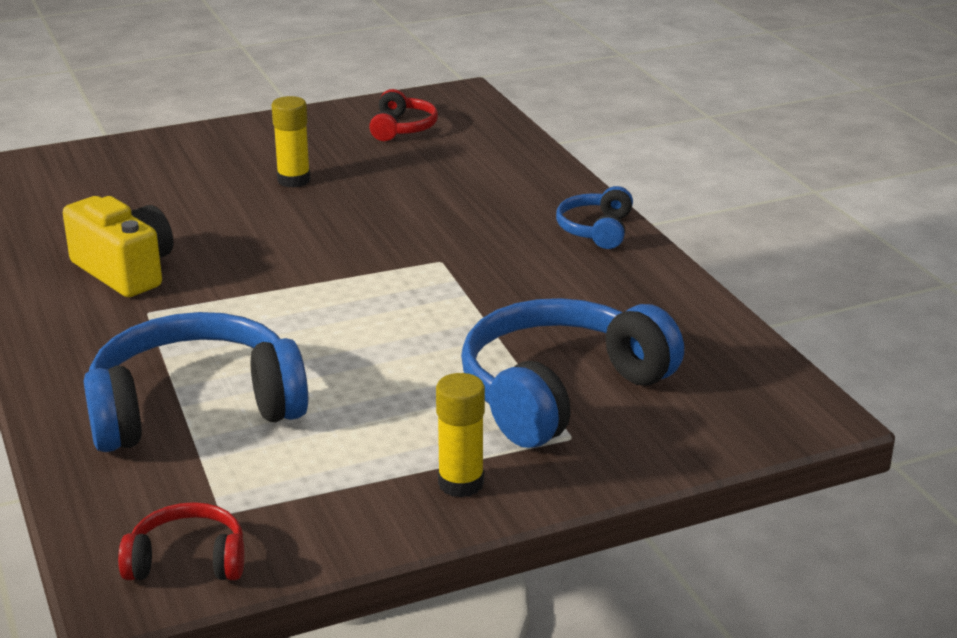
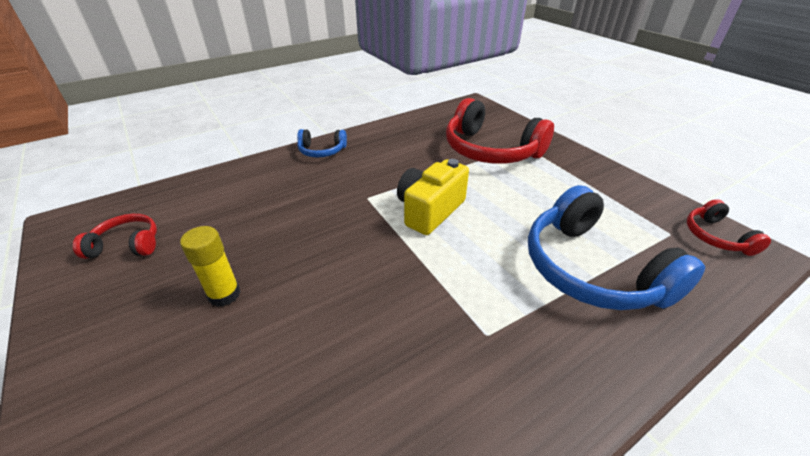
camera: 100 degrees left, 10 degrees up
yellow camera [63,196,173,297] -> yellow camera moved to [397,159,469,235]
yellow glue stick [436,373,485,497] -> none
blue headphones [461,298,684,448] -> red headphones [446,98,554,164]

